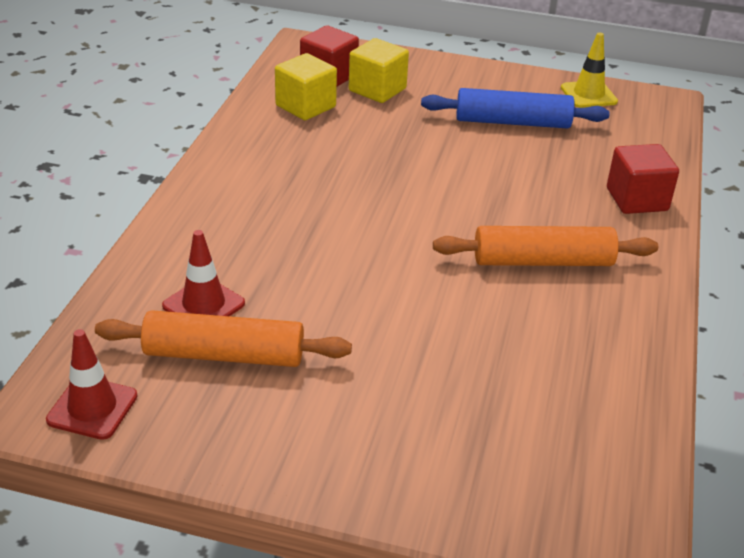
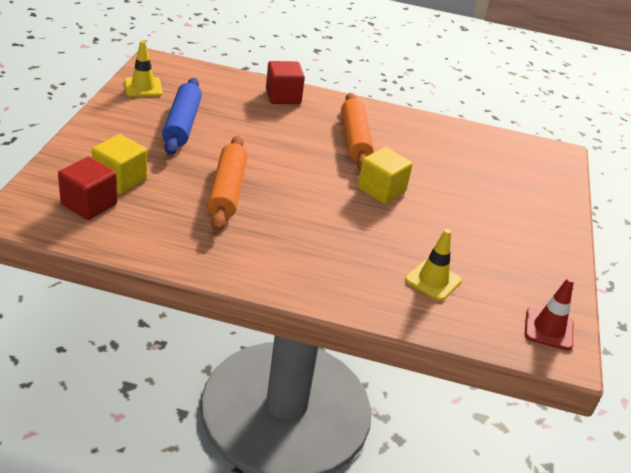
camera: 95 degrees left, 0 degrees up
orange rolling pin [95,310,352,367] -> orange rolling pin moved to [207,136,248,231]
red traffic cone [162,230,245,316] -> yellow traffic cone [405,229,462,301]
yellow cube [275,53,337,120] -> yellow cube moved to [358,147,413,204]

